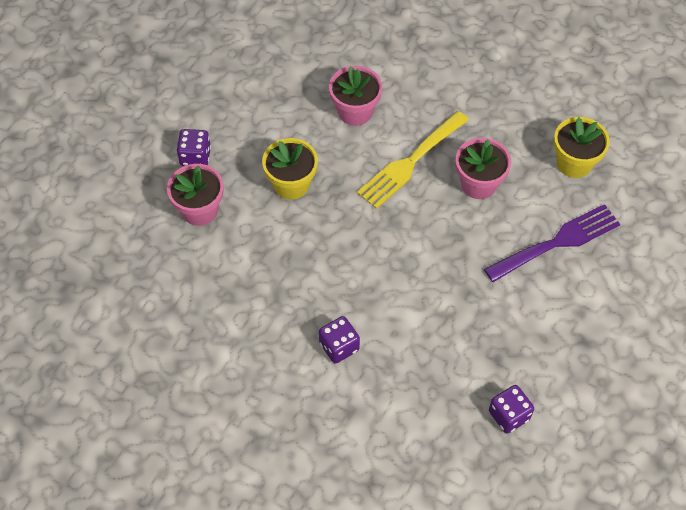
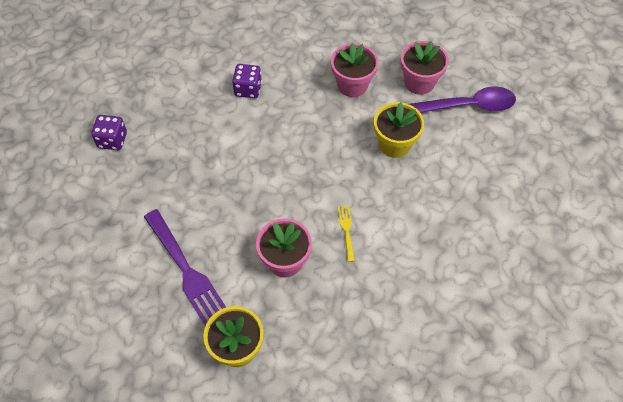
camera: 130 degrees right, 0 degrees up
purple dice [177,129,211,166] -> purple spoon [409,87,516,113]
pink flower pot [329,66,382,126] -> pink flower pot moved to [331,43,379,97]
yellow fork [357,111,469,209] -> yellow fork [338,206,355,262], size x0.45
purple fork [484,204,620,282] -> purple fork turned 45 degrees counterclockwise [144,209,226,326]

